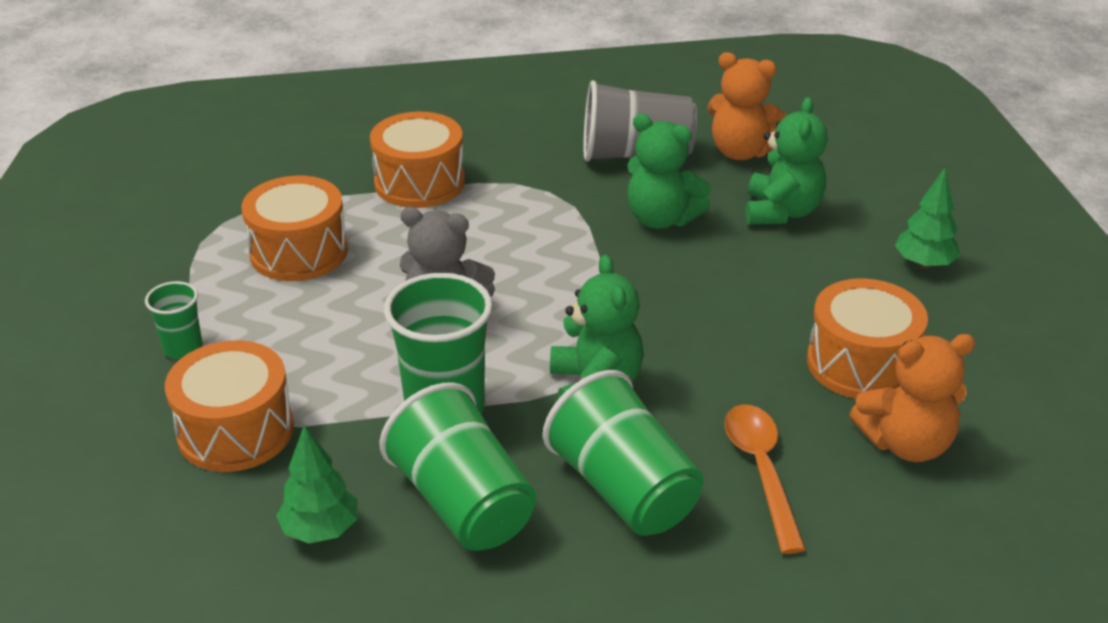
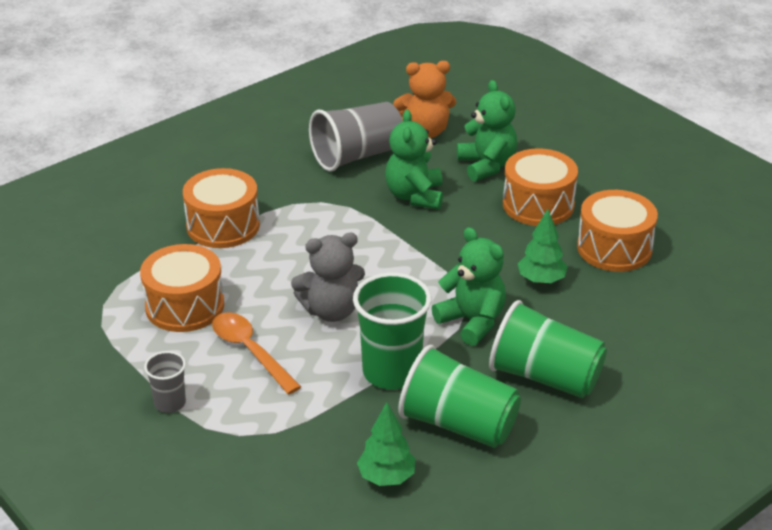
camera: 30 degrees left, 0 degrees up
green cup [145,281,203,359] -> grey cup [144,351,186,413]
orange drum [165,340,294,472] -> orange drum moved to [503,148,578,226]
green teddy bear [627,113,711,229] -> green teddy bear turned 90 degrees clockwise [385,110,443,209]
orange spoon [724,404,806,554] -> orange spoon moved to [212,312,301,394]
orange teddy bear [849,334,975,462] -> none
green tree [895,168,961,269] -> green tree moved to [518,209,568,284]

